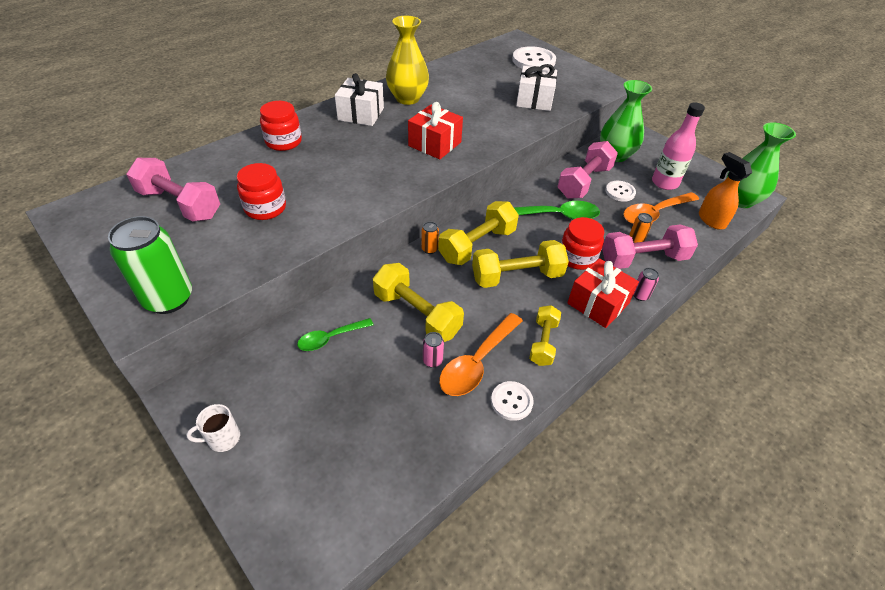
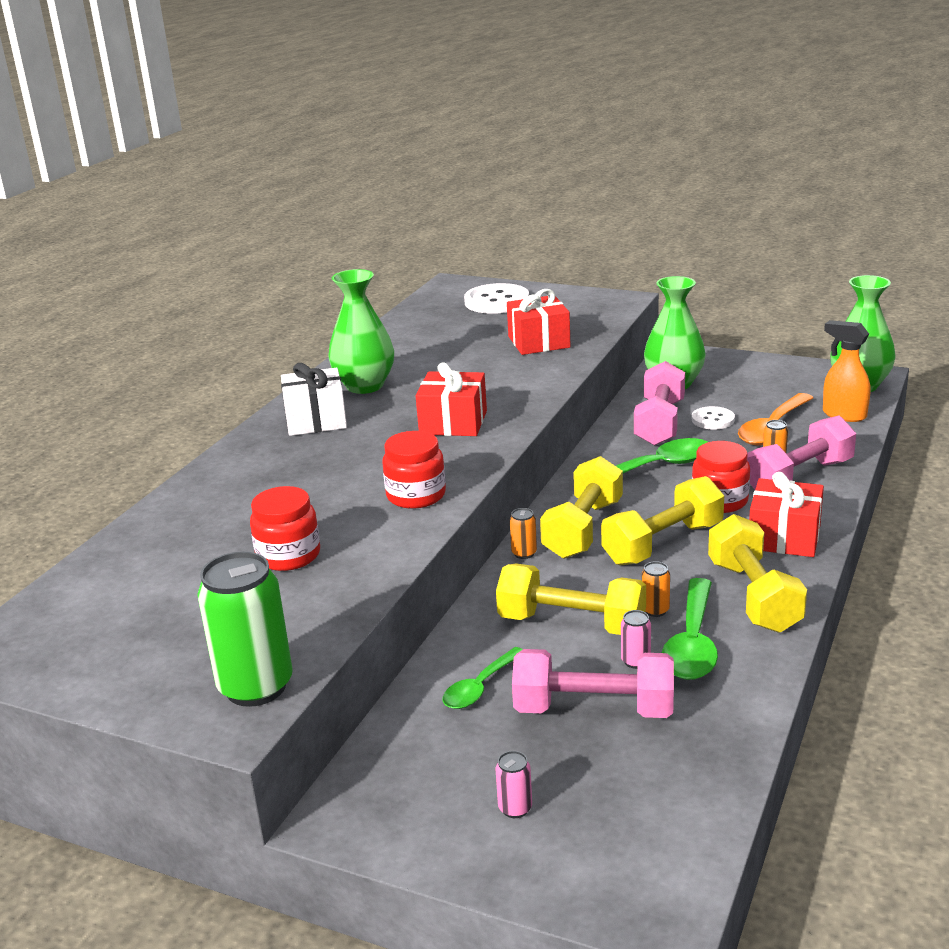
camera: 20 degrees left, 20 degrees down
pink dumbbell [126,158,220,222] -> pink dumbbell moved to [512,649,674,718]
white mug [186,404,240,452] -> none
red jar [260,101,302,151] -> red jar moved to [382,431,446,509]
yellow vase [386,16,429,105] -> green vase [328,269,394,394]
orange spoon [439,313,523,396] -> green spoon [662,578,718,680]
white button [491,381,534,421] -> none
white gift [516,64,557,111] -> red gift [507,289,571,355]
yellow dumbbell [529,305,561,366] -> yellow dumbbell [708,514,807,633], size x1.61
pink can [633,268,659,301] -> pink can moved to [496,751,532,818]
pink bottle [652,102,705,190] -> none
none -> orange can [642,561,670,617]

